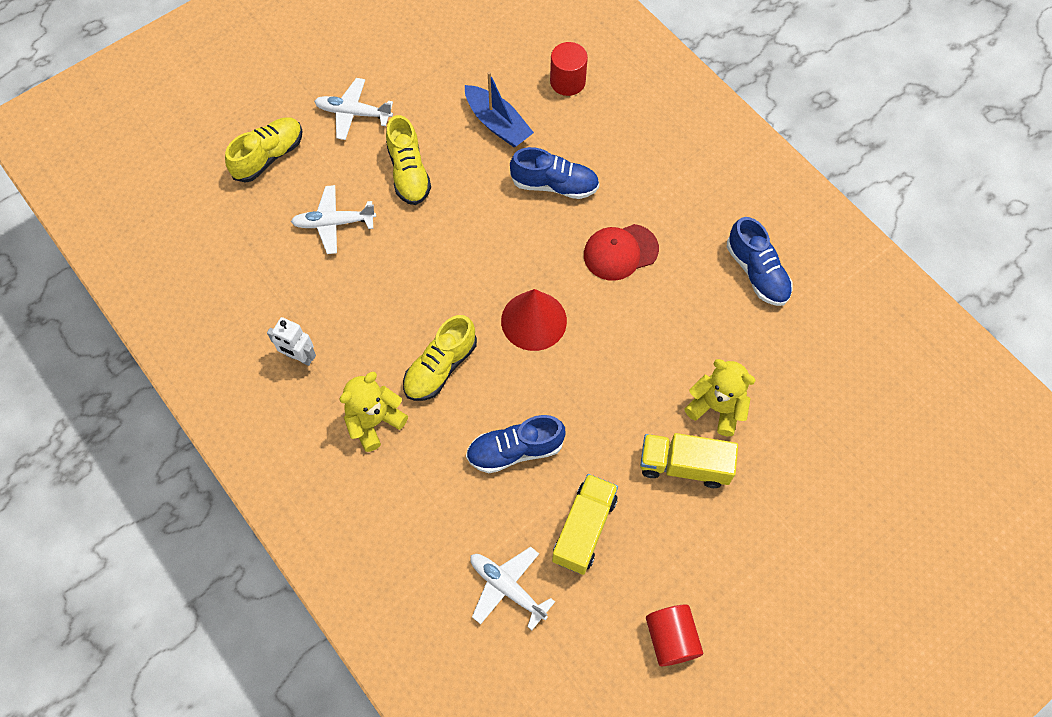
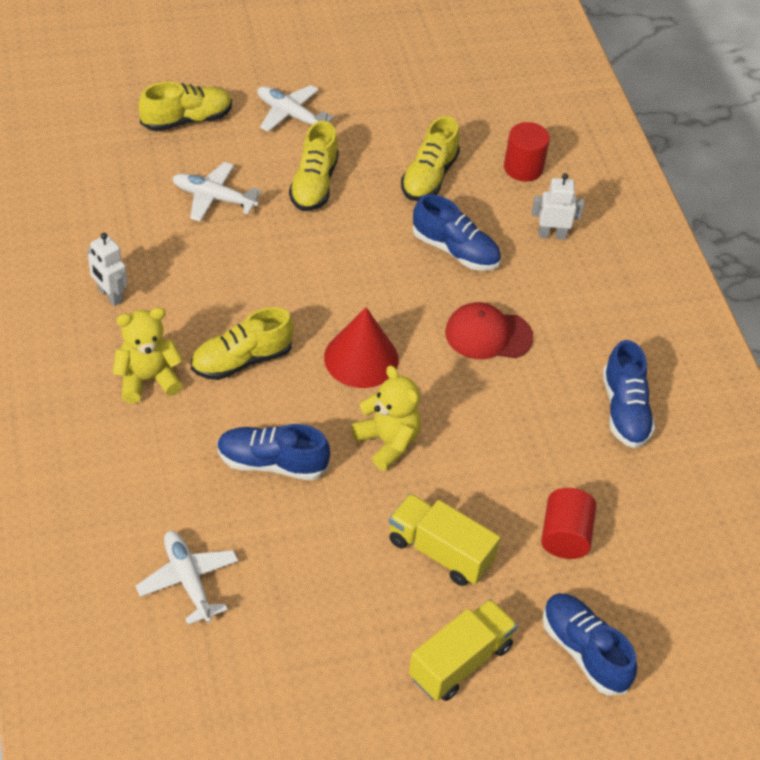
camera: 20 degrees right, 15 degrees down
blue boat [465,72,534,147] -> yellow shoe [401,116,460,201]
yellow truck [552,474,618,575] -> yellow truck moved to [409,599,517,701]
red cylinder [646,605,703,666] -> red cylinder moved to [541,488,596,559]
yellow teddy bear [684,359,756,436] -> yellow teddy bear moved to [351,365,421,471]
none -> white robot [532,173,584,239]
none -> blue shoe [543,593,637,696]

